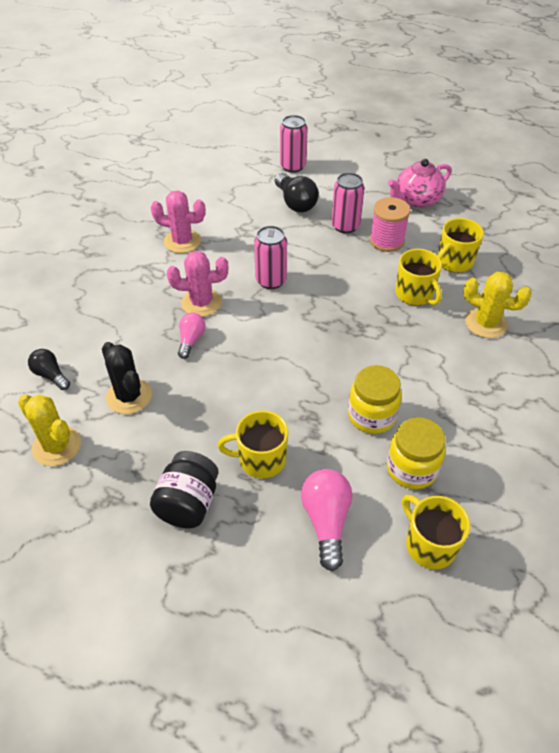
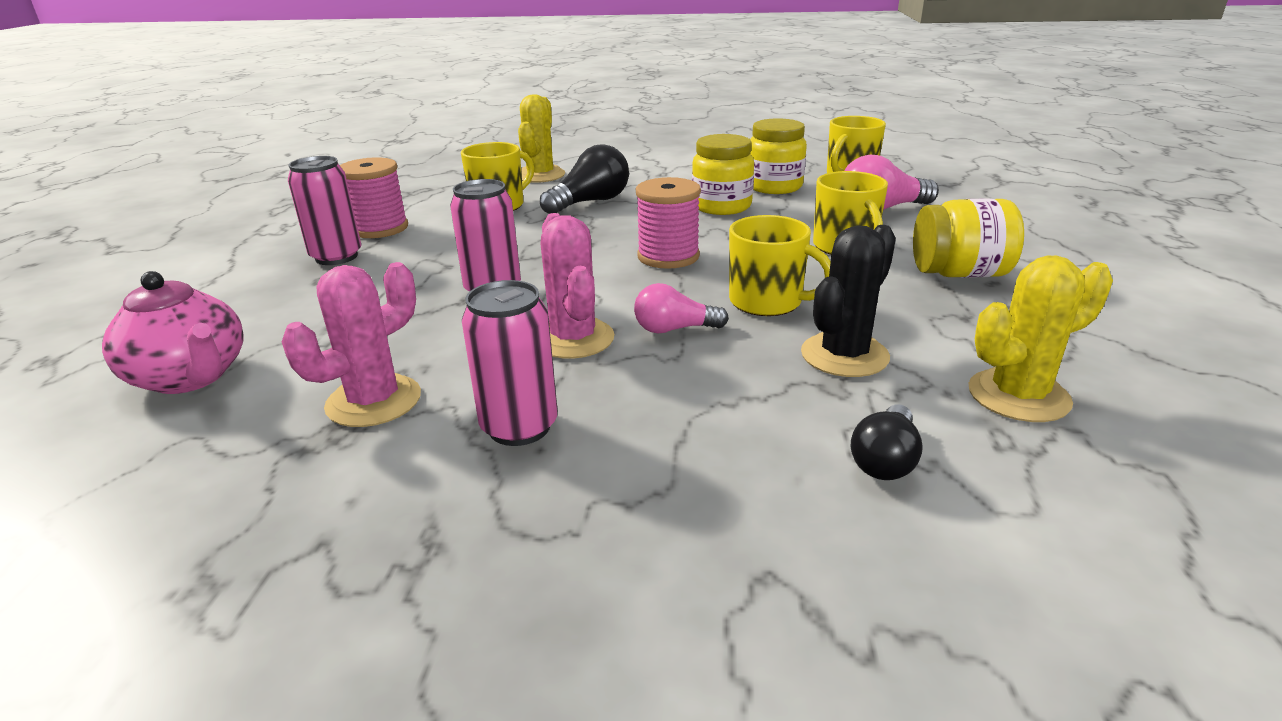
camera: 105 degrees left, 20 degrees down
yellow cactus [18,394,81,466] -> yellow cactus turned 45 degrees clockwise [969,256,1113,422]
black jar [150,451,219,529] -> yellow jar [913,198,1024,278]
pink cactus [151,191,206,253] -> pink cactus turned 45 degrees clockwise [282,262,421,427]
black light bulb [275,173,319,212] -> black light bulb moved to [540,144,629,214]
pink can [280,115,308,173] -> pink can moved to [462,280,558,446]
pink teapot [388,159,452,208] -> pink teapot moved to [102,271,244,394]
yellow mug [438,218,484,273] -> yellow mug moved to [729,215,831,316]
none -> pink spool [636,177,701,269]

